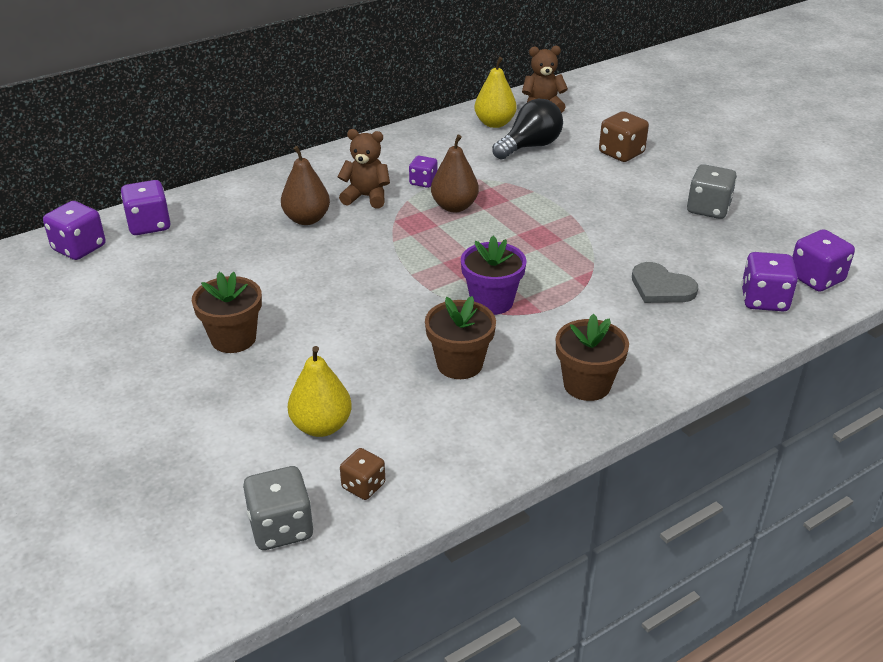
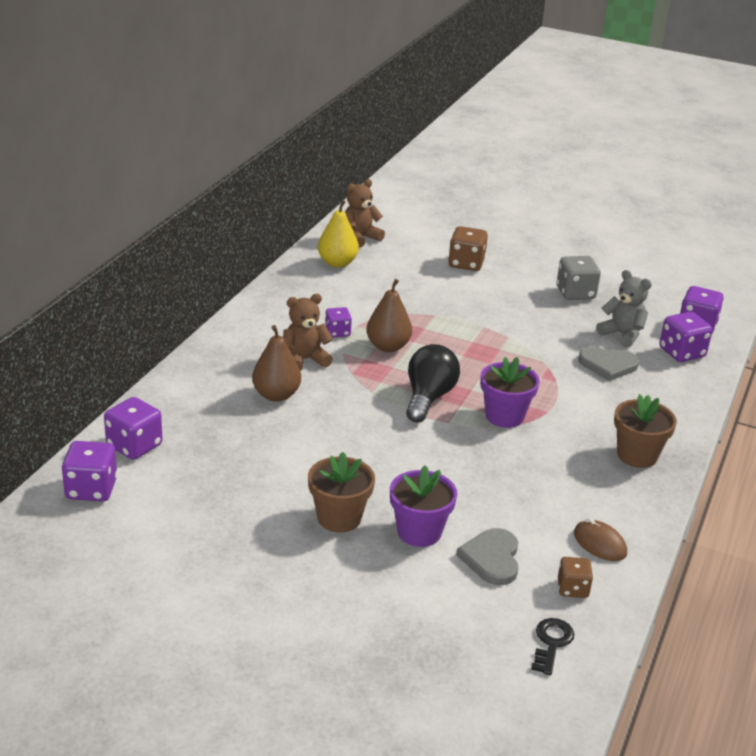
camera: 35 degrees left, 5 degrees down
grey dice [243,466,313,550] -> black key [531,618,574,675]
yellow pear [288,346,352,437] -> grey heart [456,528,519,585]
brown flower pot [425,296,496,379] -> none
black light bulb [492,99,563,159] -> black light bulb moved to [406,344,460,423]
none -> purple flower pot [390,465,457,547]
none -> brown mouse [574,518,627,561]
none -> grey teddy bear [596,270,652,348]

